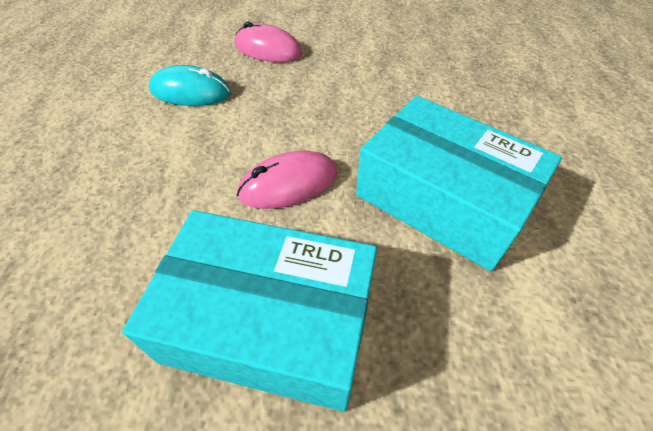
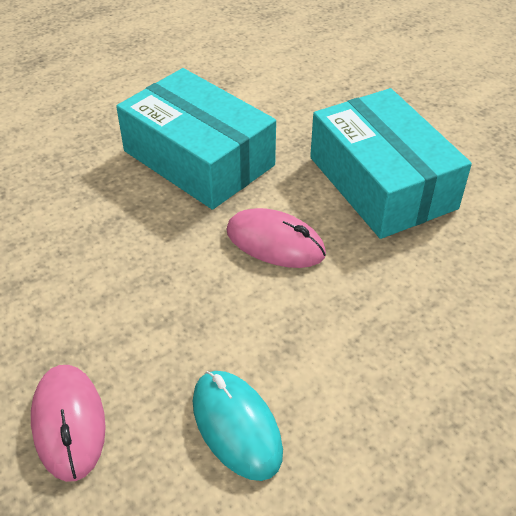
camera: 130 degrees left, 5 degrees down
turquoise box [356,96,562,271] -> turquoise box turned 45 degrees counterclockwise [116,68,276,210]

